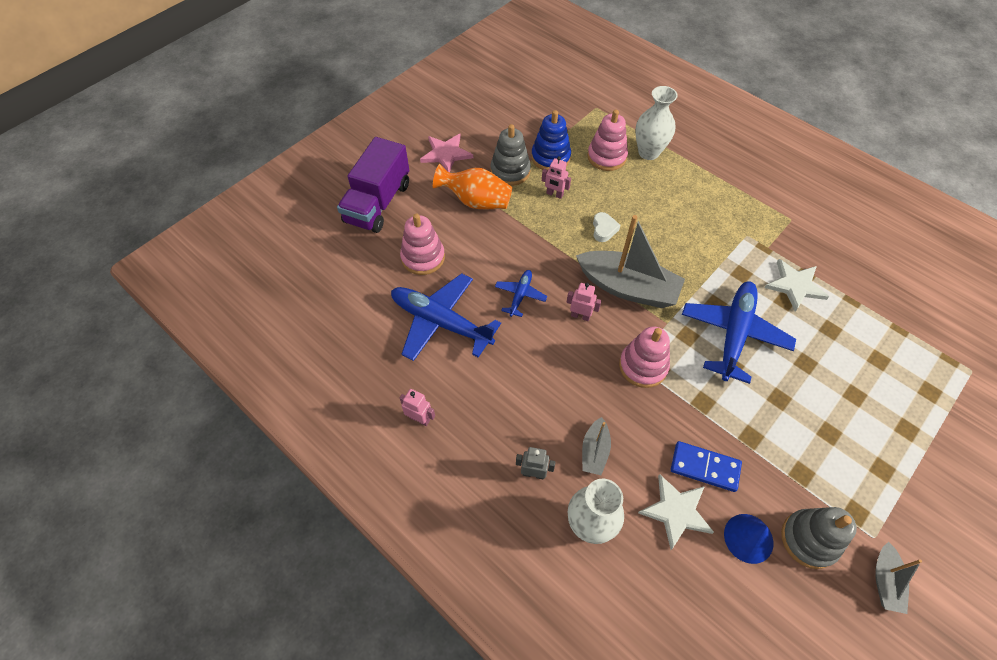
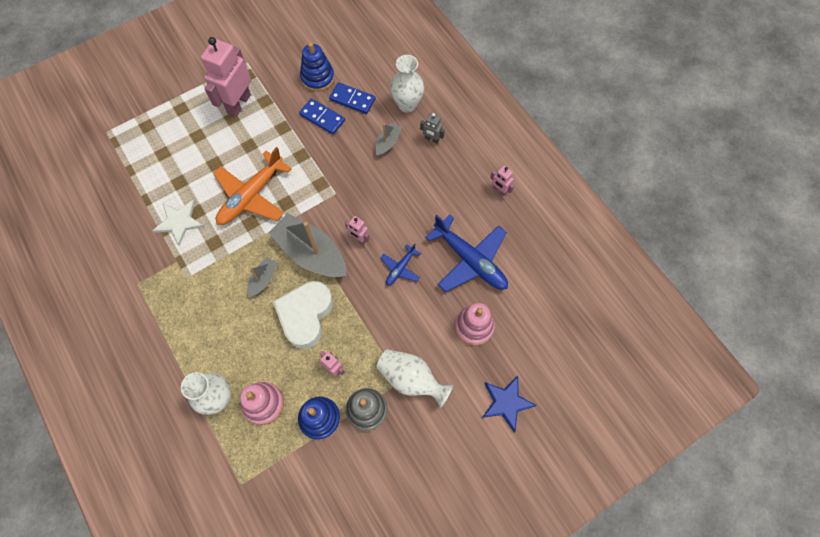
camera: 165 degrees left, 10 degrees up
purple truck [337,137,409,233] -> blue star [482,376,537,432]
pink star [420,134,473,172] -> none
orange vase [433,164,513,209] -> white vase [376,349,453,408]
white heart [593,212,620,242] -> white heart [273,281,333,349], size x2.25
pink stacking toy [619,326,670,388] -> none
white star [638,474,714,550] -> blue domino [329,82,376,114]
blue plane [682,281,796,384] -> orange plane [213,147,292,225]
blue cone [724,514,773,564] -> blue stacking toy [300,42,335,92]
grey stacking toy [781,507,857,569] -> none
grey boat [875,542,922,614] -> grey boat moved to [247,257,278,297]
none -> pink robot [201,37,251,117]

